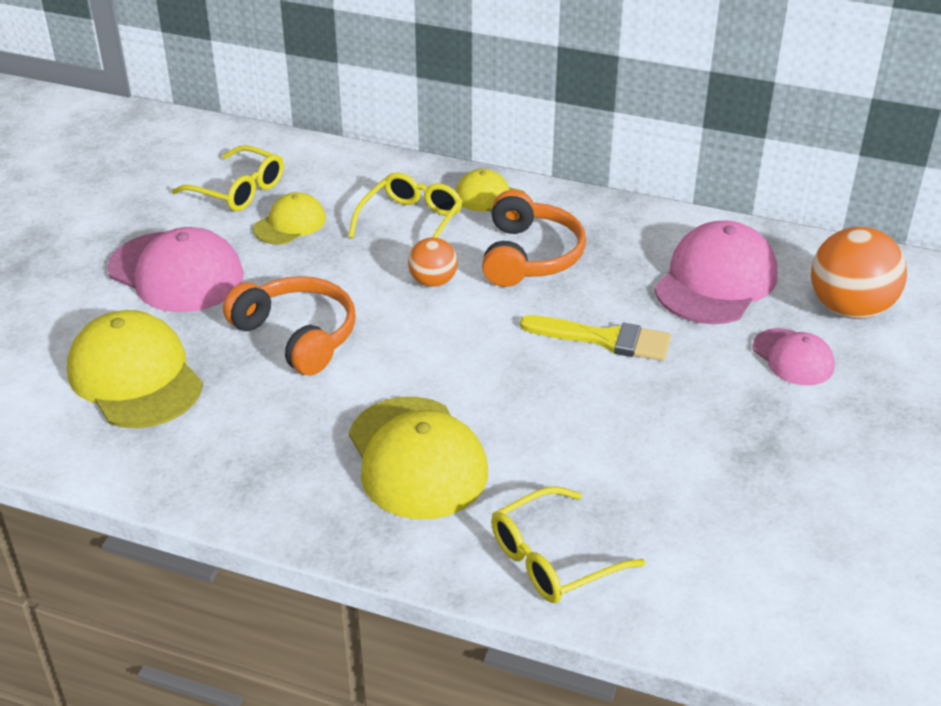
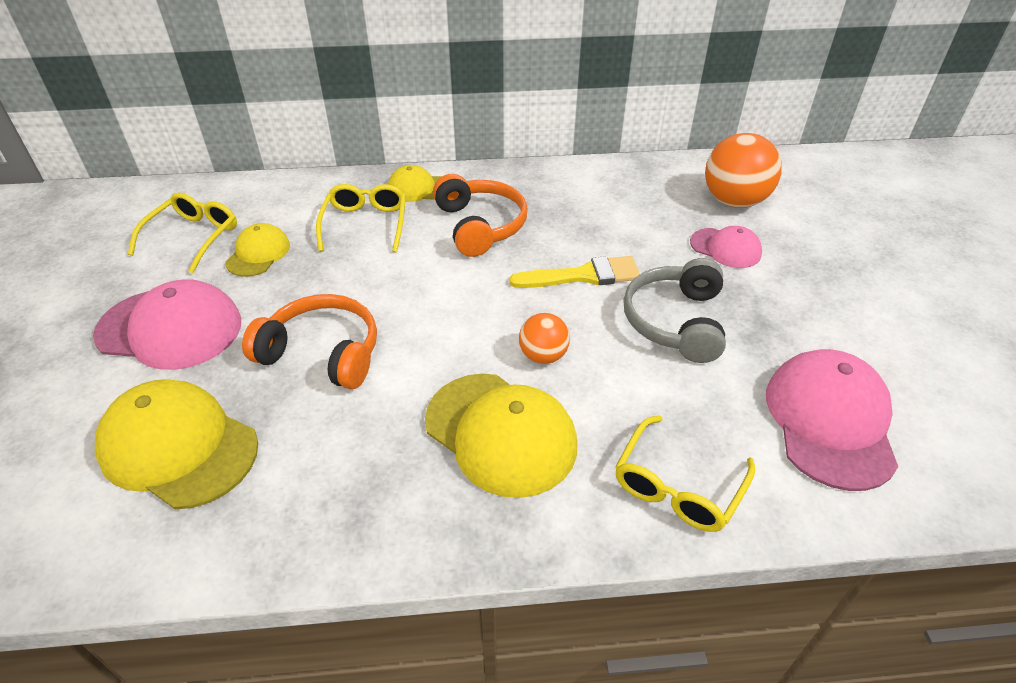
camera: 25 degrees left, 5 degrees up
yellow glasses [172,145,284,211] -> yellow glasses turned 75 degrees counterclockwise [128,193,237,274]
orange ball [408,237,458,287] -> orange ball moved to [519,313,570,364]
pink cap [654,220,777,324] -> pink cap moved to [766,349,898,491]
none -> grey headphones [623,258,726,363]

